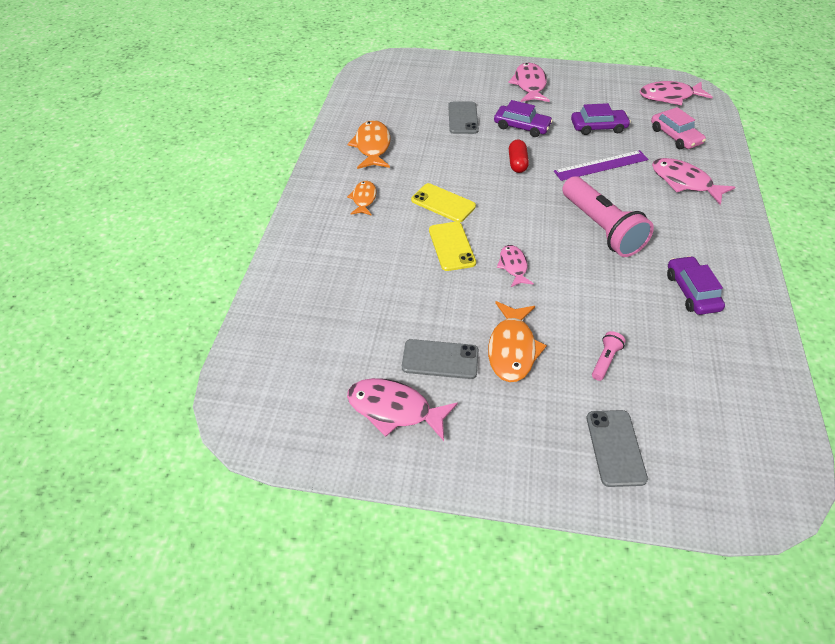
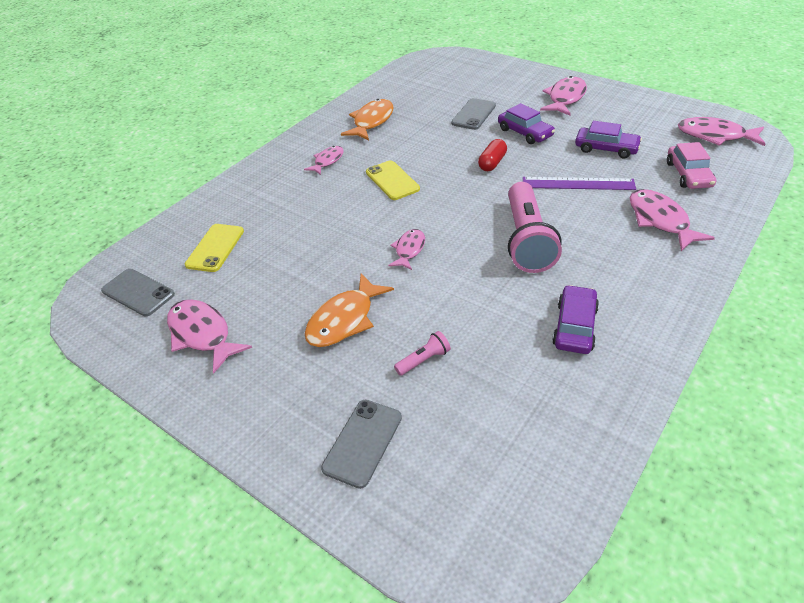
camera: 30 degrees right, 5 degrees down
orange fish [347,181,376,216] -> pink fish [304,146,344,175]
grey phone [402,339,479,379] -> grey phone moved to [101,269,175,316]
yellow phone [429,222,476,271] -> yellow phone moved to [185,224,244,272]

